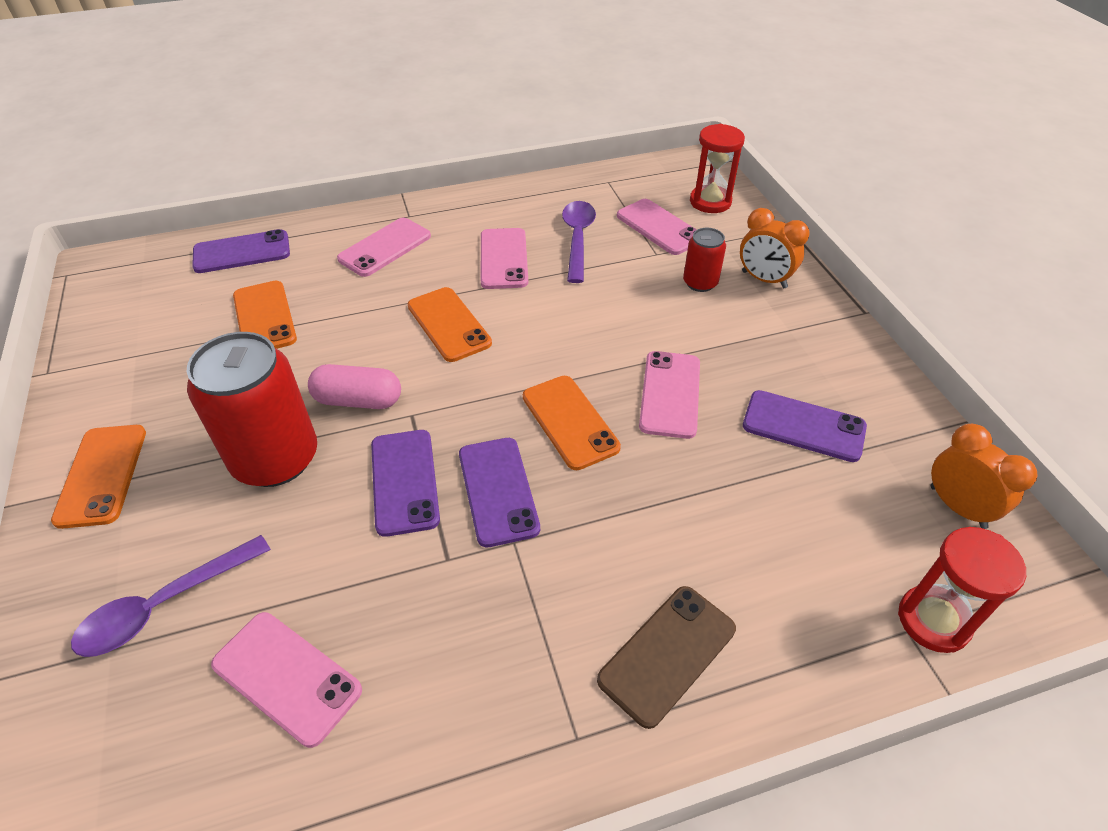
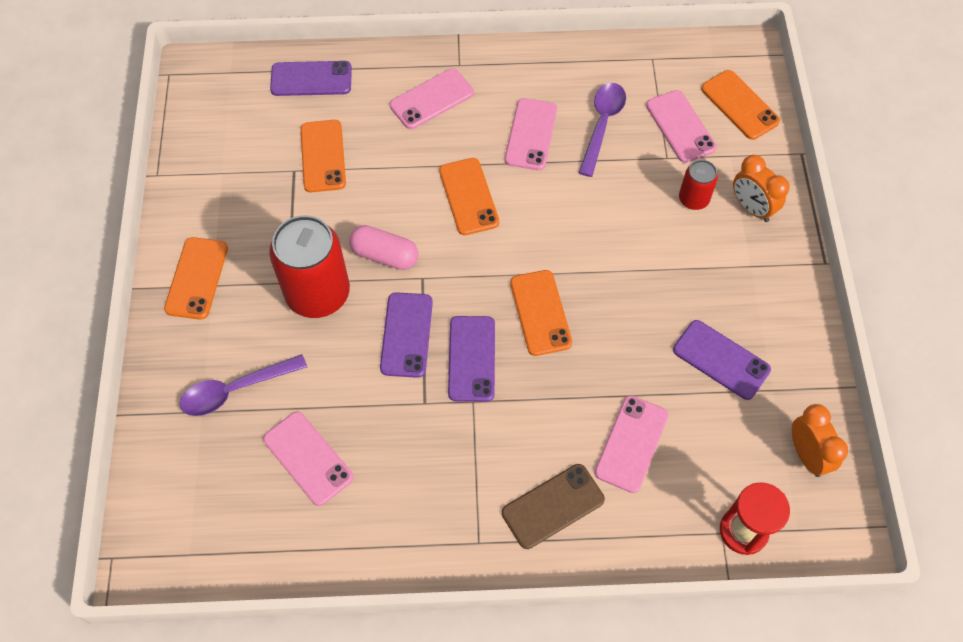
camera: 15 degrees right, 15 degrees up
pink phone [639,351,700,439] -> pink phone moved to [594,395,669,493]
red hourglass [690,124,745,213] -> orange phone [701,70,780,140]

